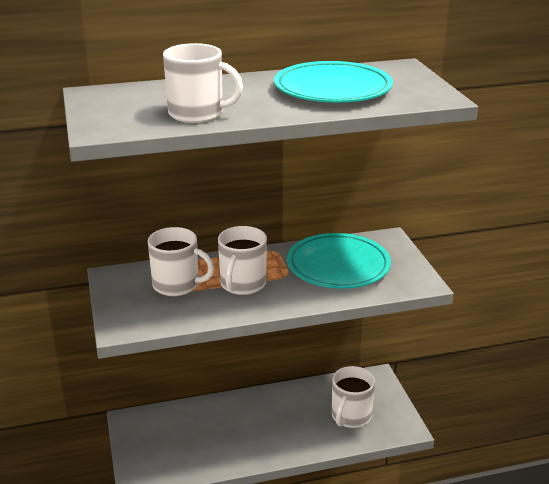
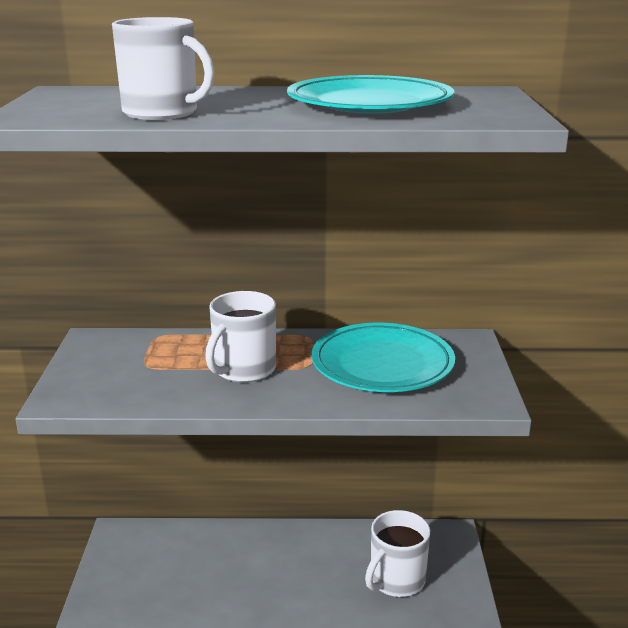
camera: 15 degrees right, 5 degrees down
white mug [148,227,214,296] -> none

